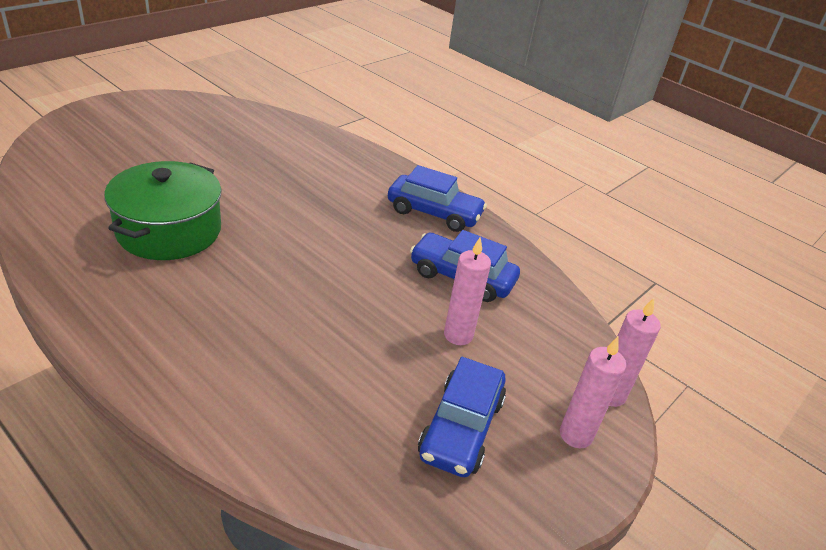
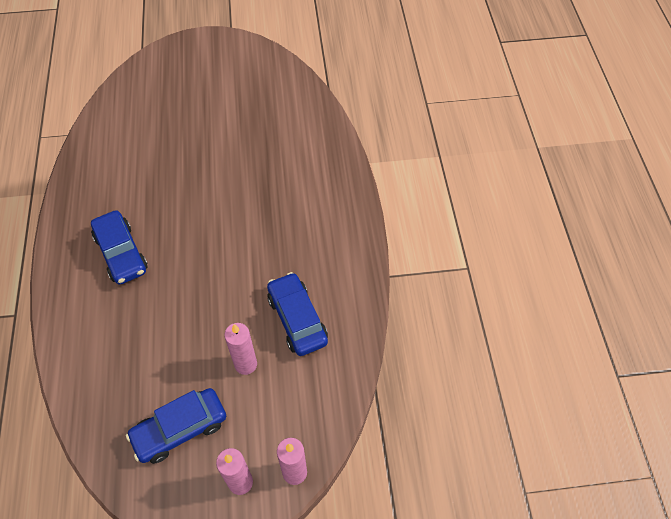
camera: 45 degrees right, 20 degrees up
green pot [104,161,222,260] -> none
blue car [388,165,487,232] -> blue car moved to [91,210,148,284]

